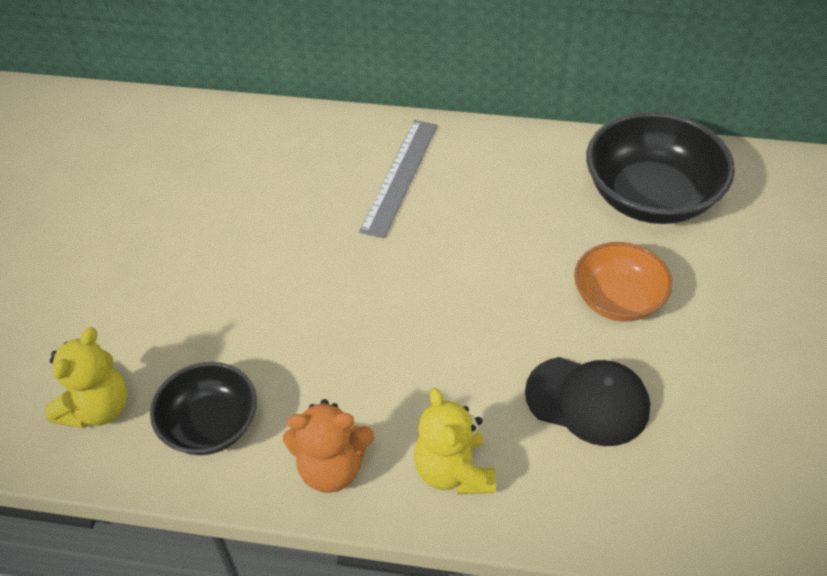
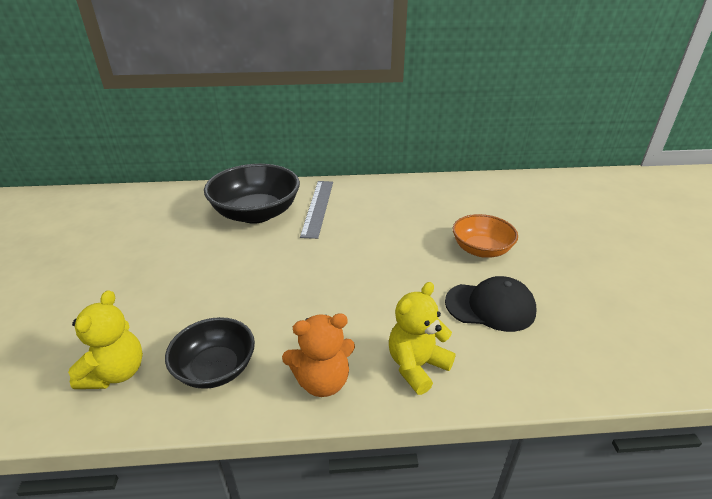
camera: 15 degrees left, 15 degrees down
yellow teddy bear [414,388,496,494] -> yellow teddy bear turned 75 degrees clockwise [389,282,456,395]
black bowl [586,112,735,224] -> black bowl moved to [204,164,300,224]

